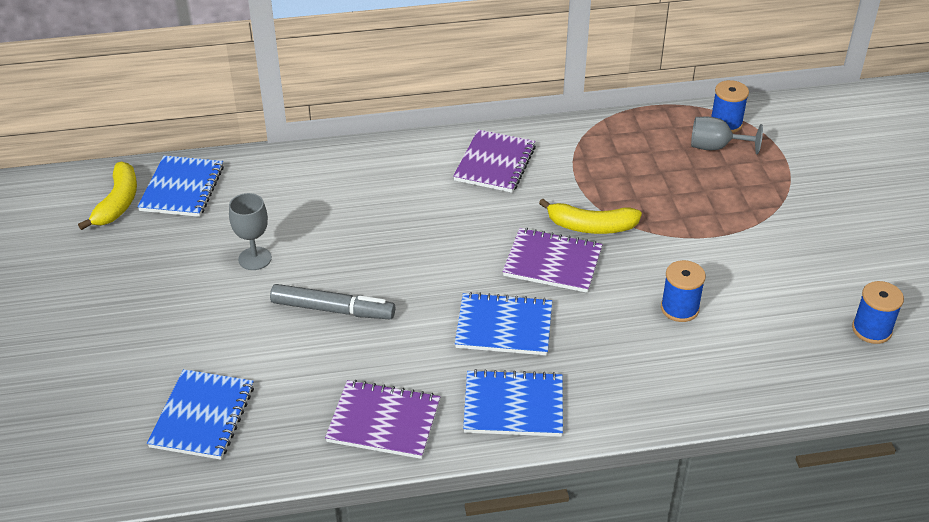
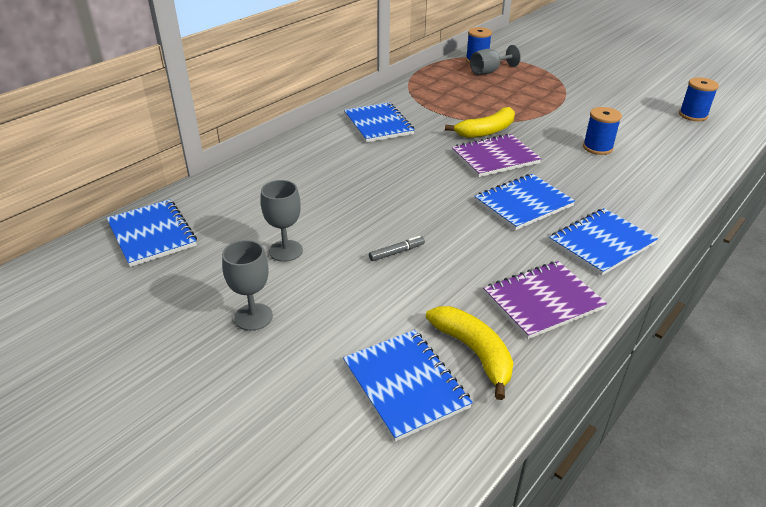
camera: 40 degrees left, 5 degrees down
yellow banana [78,162,137,230] -> yellow banana moved to [426,306,513,400]
grey marker [270,284,395,319] -> grey marker [369,236,425,261], size x0.50
purple notebook [453,130,536,193] -> blue notebook [344,102,415,143]
none -> grey goblet [222,240,273,331]

